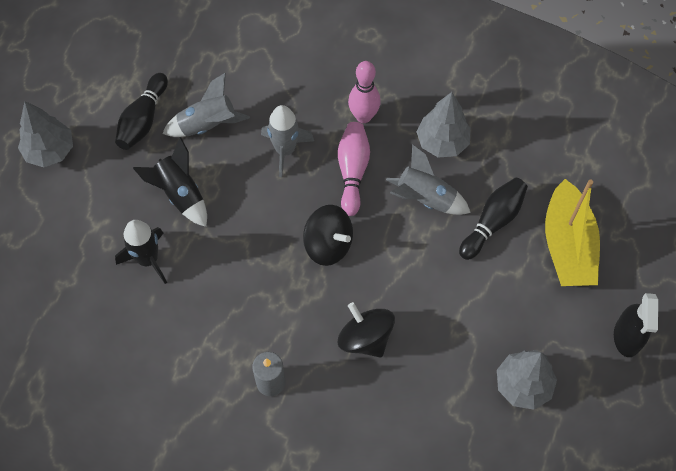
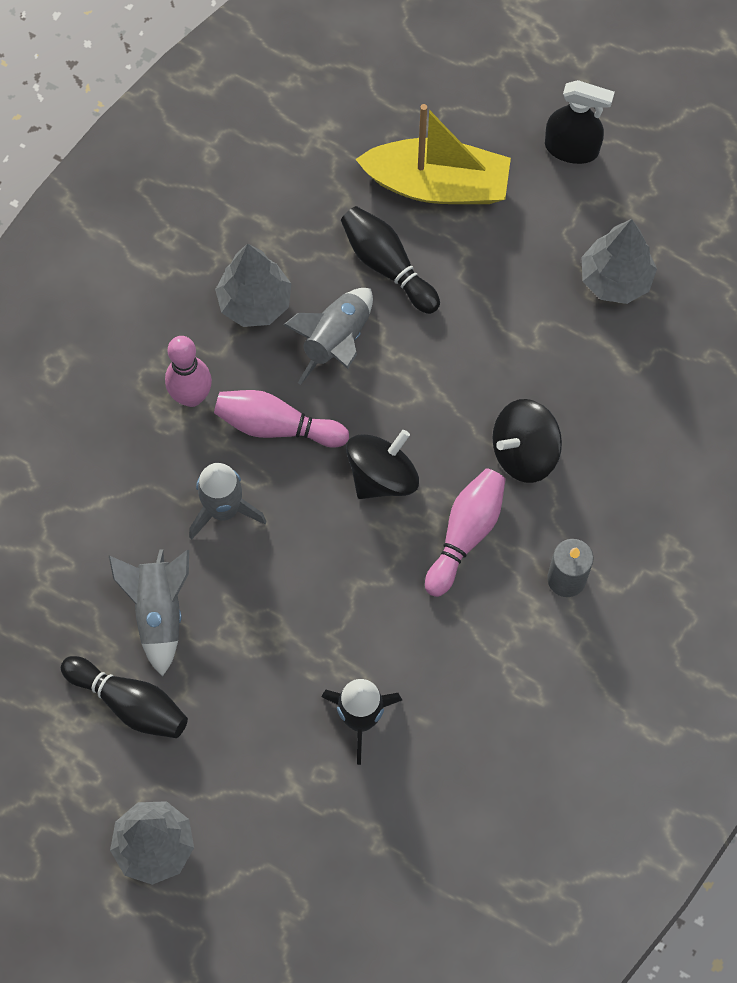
camera: 80 degrees left, 5 degrees up
black rocket [133,137,207,227] -> none
none -> pink bowling pin [425,468,506,597]

